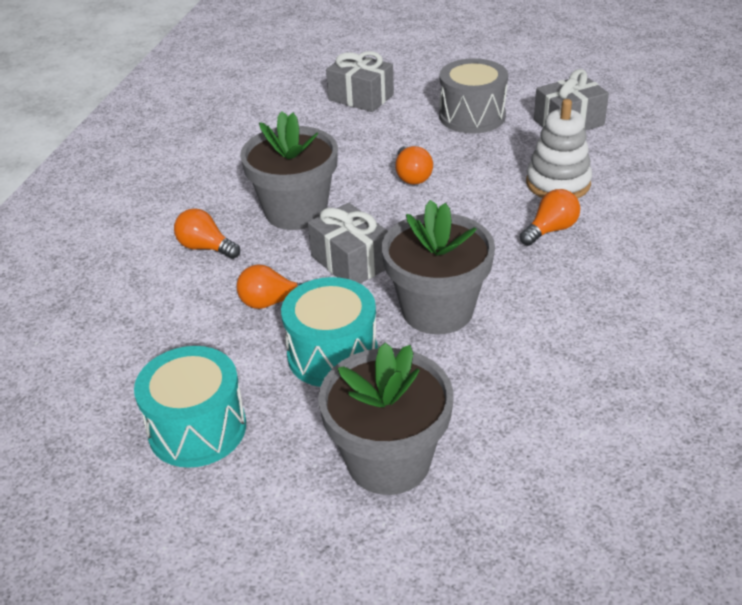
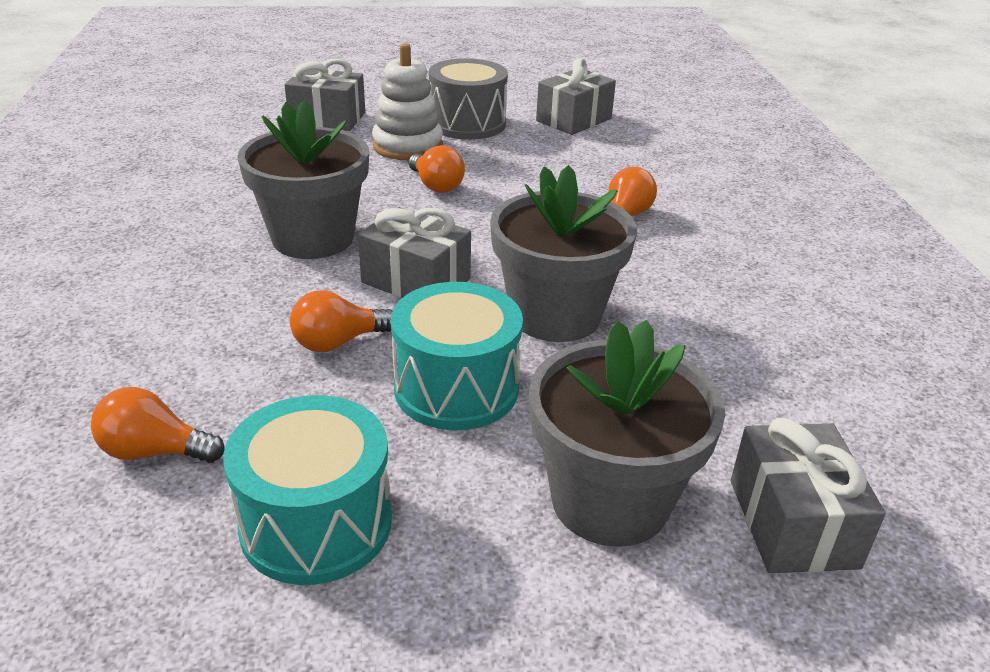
camera: 25 degrees left, 5 degrees down
orange light bulb [174,208,240,259] -> orange light bulb moved to [91,387,225,463]
white stacking toy [526,99,592,199] -> white stacking toy moved to [372,43,443,160]
none -> grey gift [731,418,886,573]

